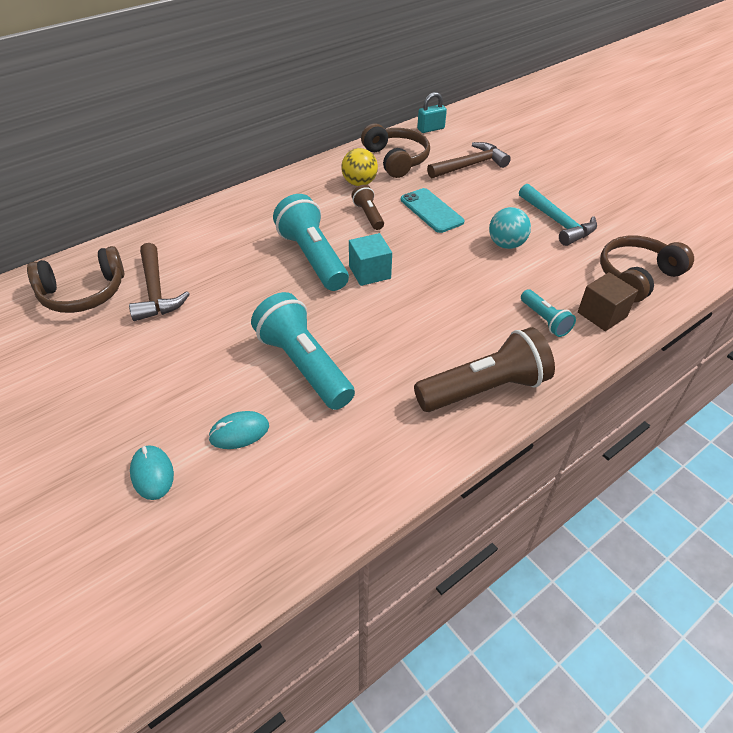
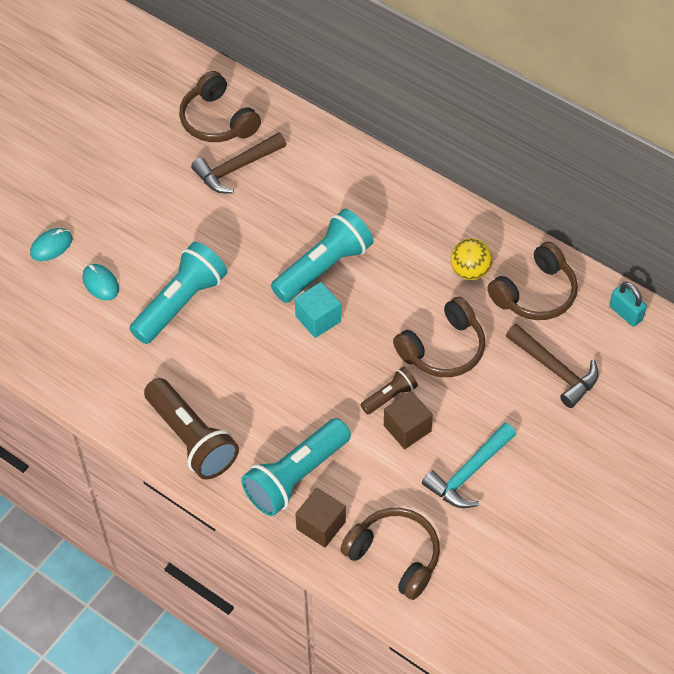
camera: 75 degrees right, 10 degrees up
brown flashlight [351,185,384,230] -> brown flashlight moved to [361,367,418,415]
turquoise phone [401,188,464,233] -> brown headphones [393,297,485,377]
turquoise ball [489,207,531,249] -> brown cube [384,391,433,449]
turquoise flashlight [521,289,576,337] -> turquoise flashlight [241,418,351,516], size x1.96

